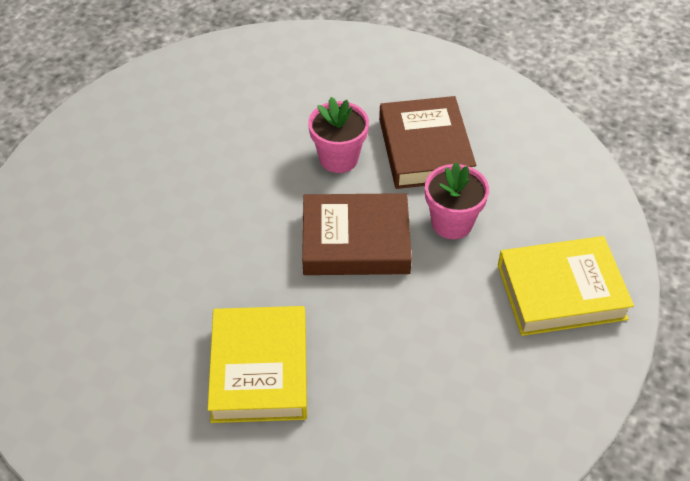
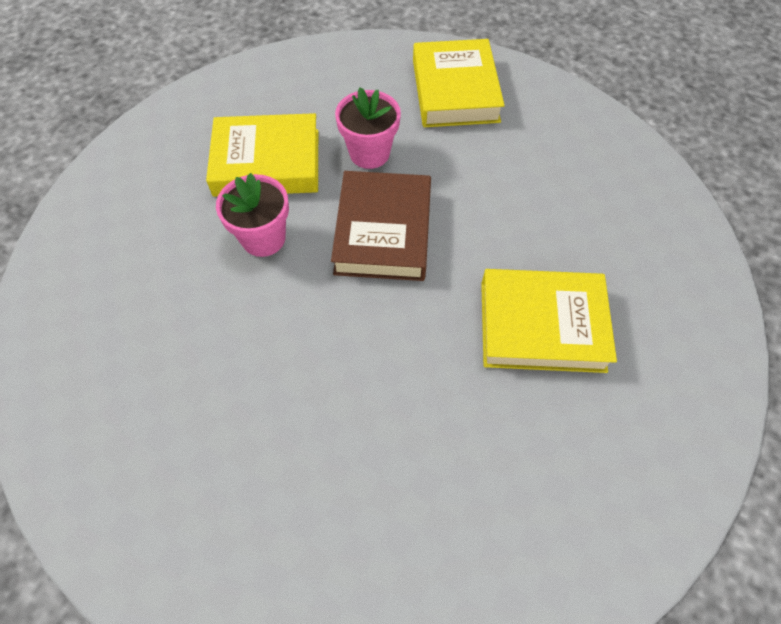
camera: 85 degrees left, 10 degrees up
brown book [379,96,476,189] -> yellow book [206,113,318,197]

